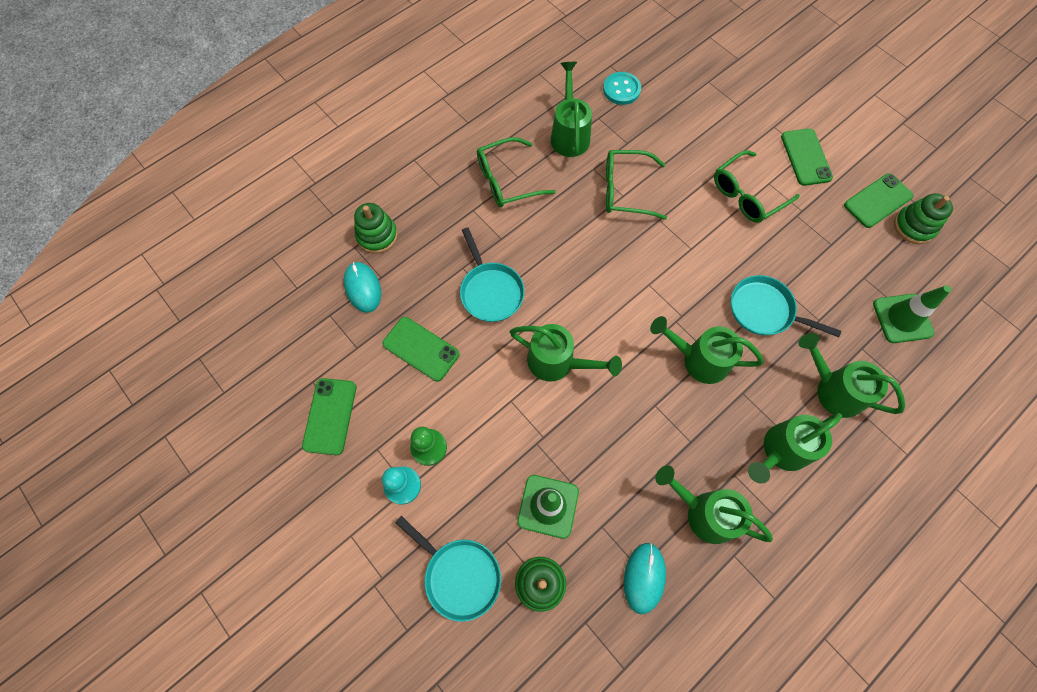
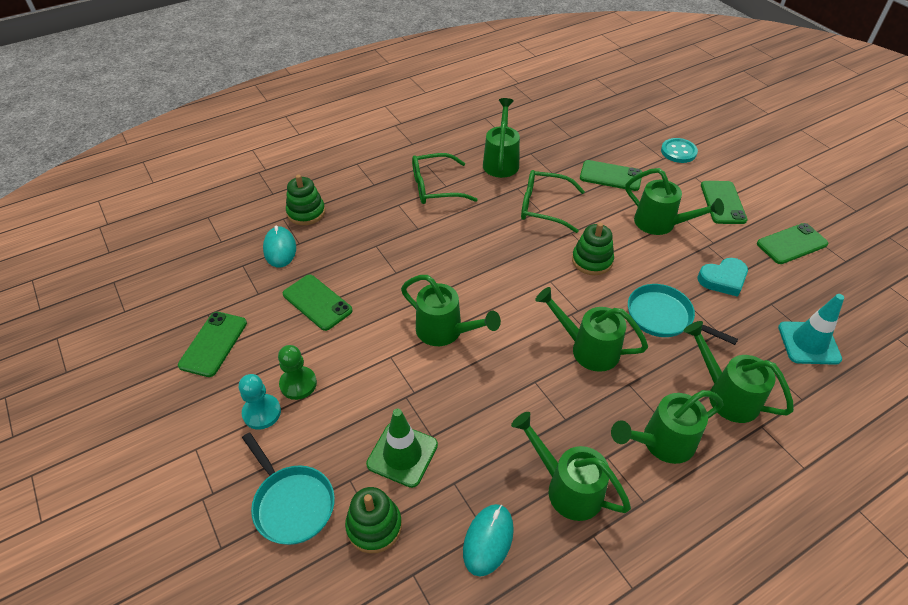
camera: 10 degrees right, 20 degrees down
turquoise pan [460,227,525,322] -> none
turquoise button [603,72,641,105] -> turquoise button moved to [661,138,698,163]
green glasses [714,150,800,223] -> green watering can [626,168,724,235]
green traffic cone [873,285,951,343] -> turquoise traffic cone [778,294,844,365]
green stacking toy [894,193,953,244] -> green stacking toy moved to [572,223,614,275]
none -> green phone [580,160,642,191]
none -> turquoise heart [698,258,748,297]

